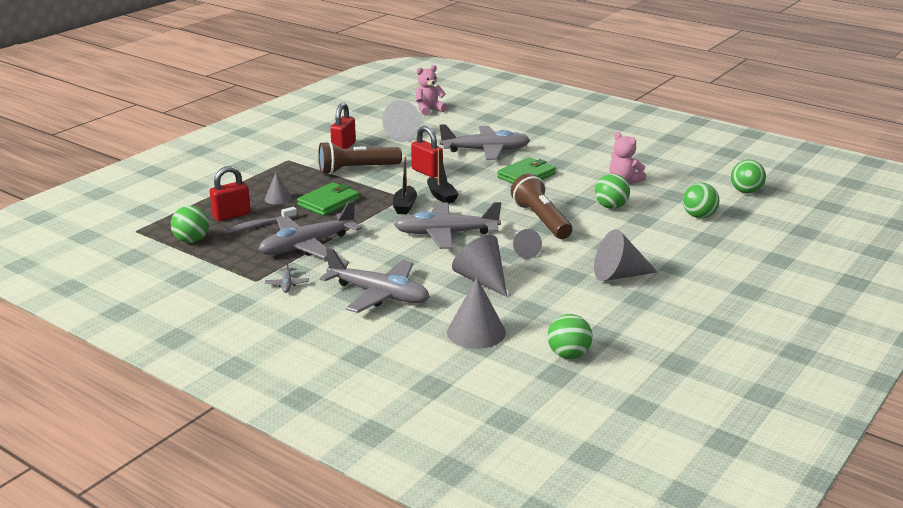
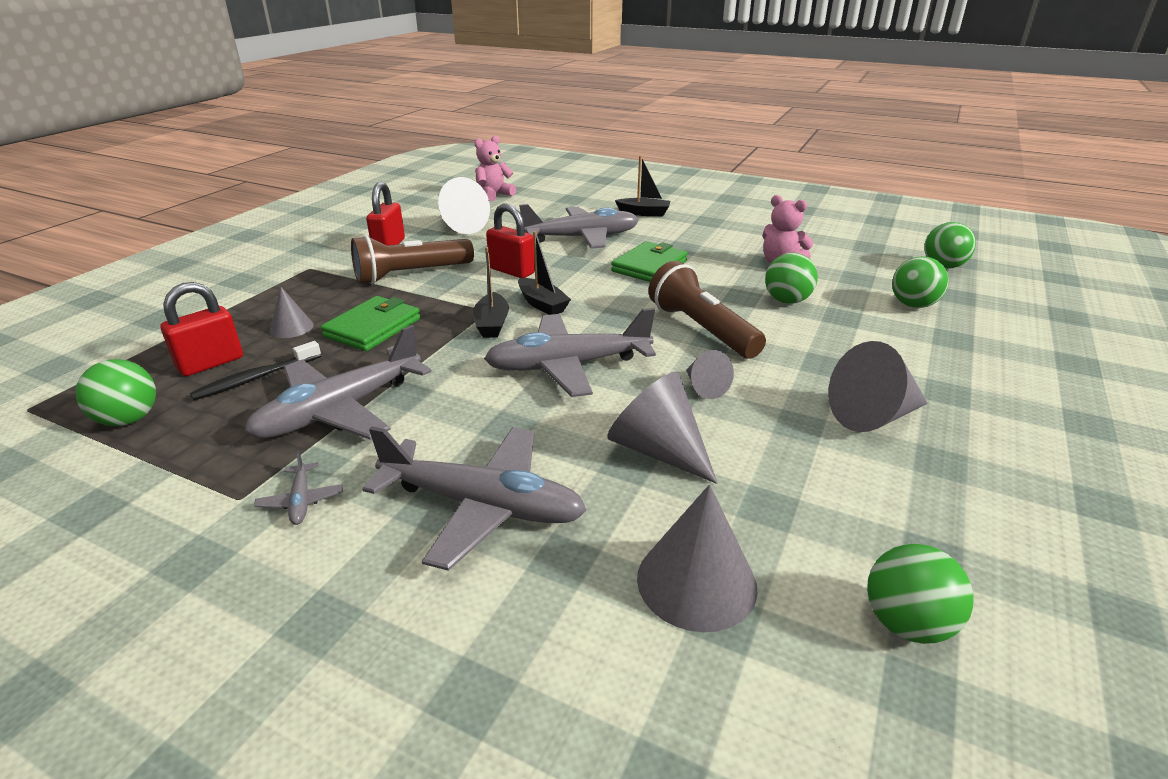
camera: 10 degrees left, 5 degrees up
grey toothbrush [224,207,297,234] -> black toothbrush [190,341,321,400]
none -> black boat [615,156,670,216]

